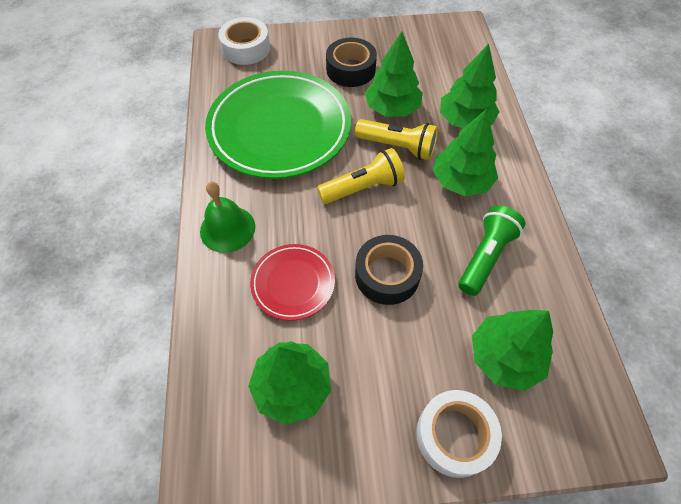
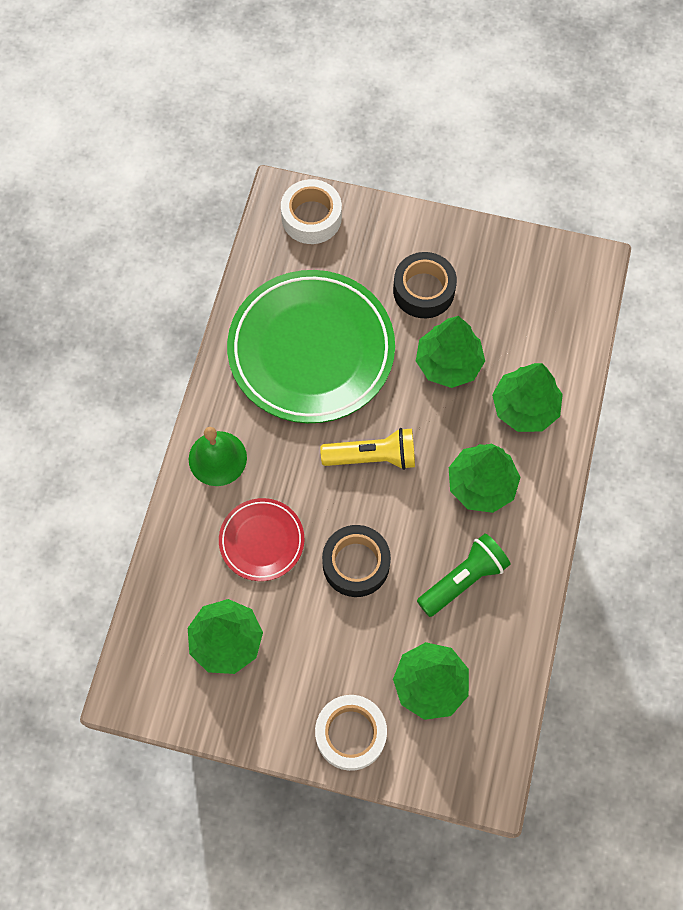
camera: 20 degrees right, 10 degrees up
yellow flashlight [355,119,438,160] -> none

